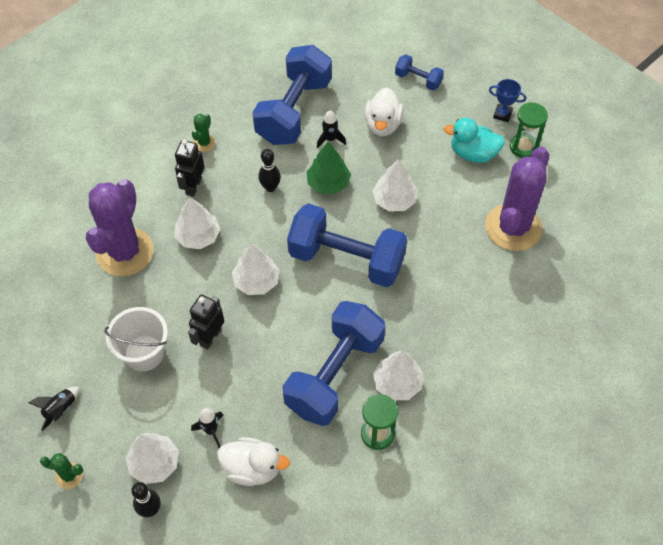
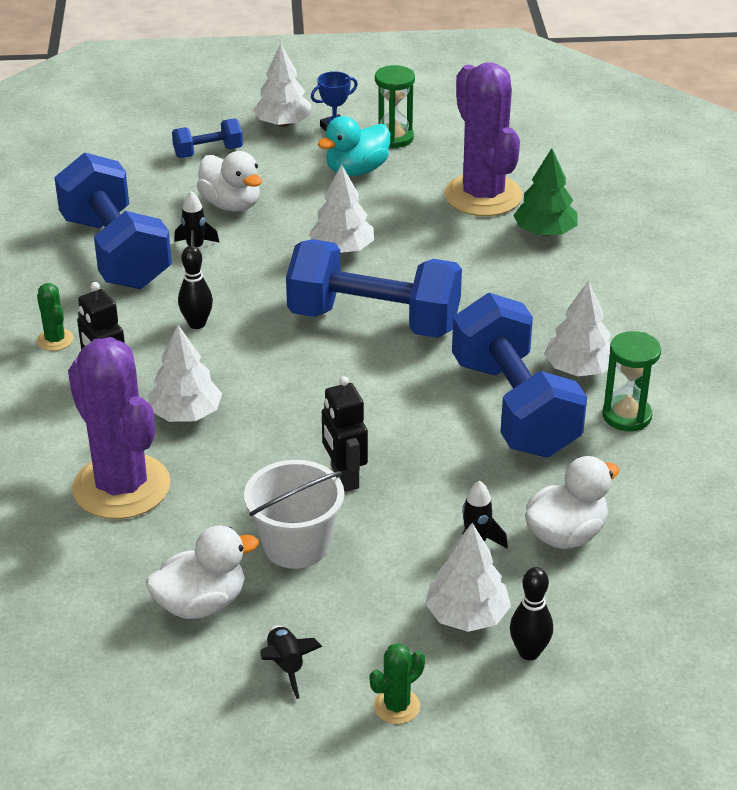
camera: 50 degrees left, 20 degrees down
white tree [232,243,279,295] -> white tree moved to [253,43,312,127]
blue dumbbell [287,203,407,287] -> blue dumbbell turned 45 degrees clockwise [286,239,462,338]
green tree [307,142,351,194] -> green tree moved to [513,148,578,236]
none -> white duck [146,526,259,619]

